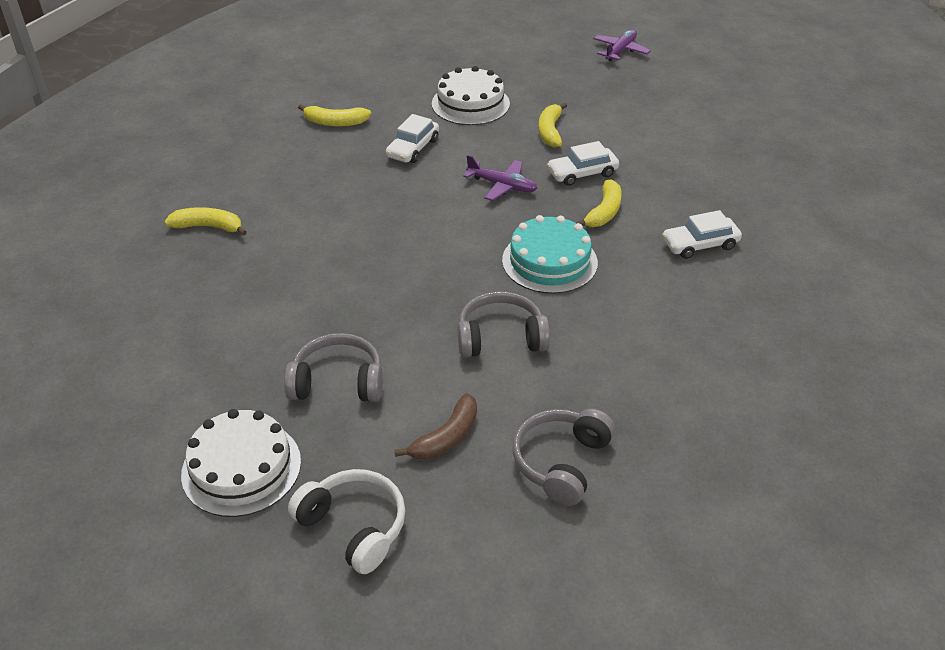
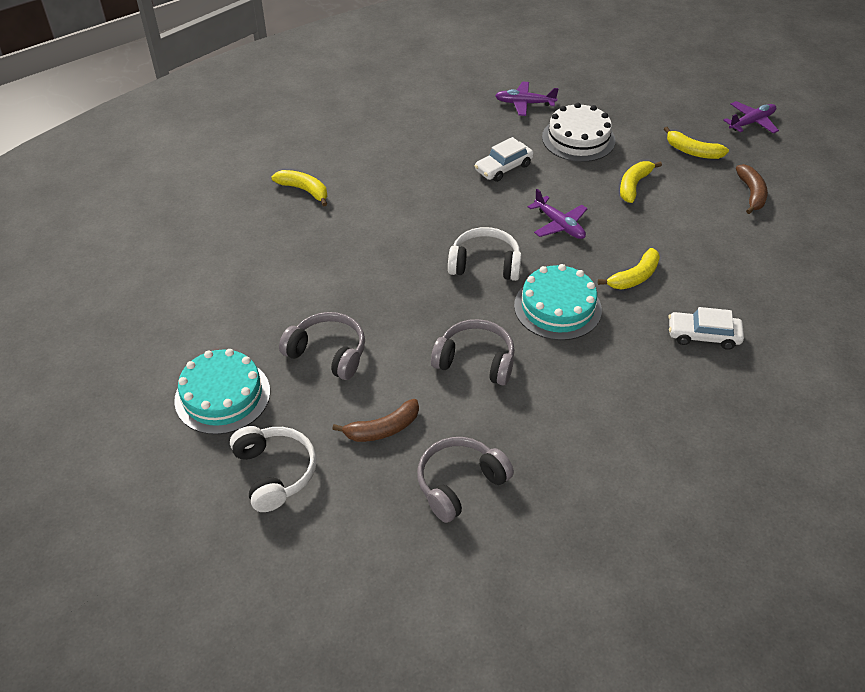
camera: 25 degrees right, 5 degrees up
white cake [181,409,301,517] -> turquoise cake [174,349,270,435]
yellow banana [298,104,371,126] -> yellow banana moved to [664,127,729,159]
white car [547,141,619,186] -> none
none -> white headphones [448,227,522,281]
none -> purple plane [495,82,559,116]
none -> brown banana [736,164,768,214]

